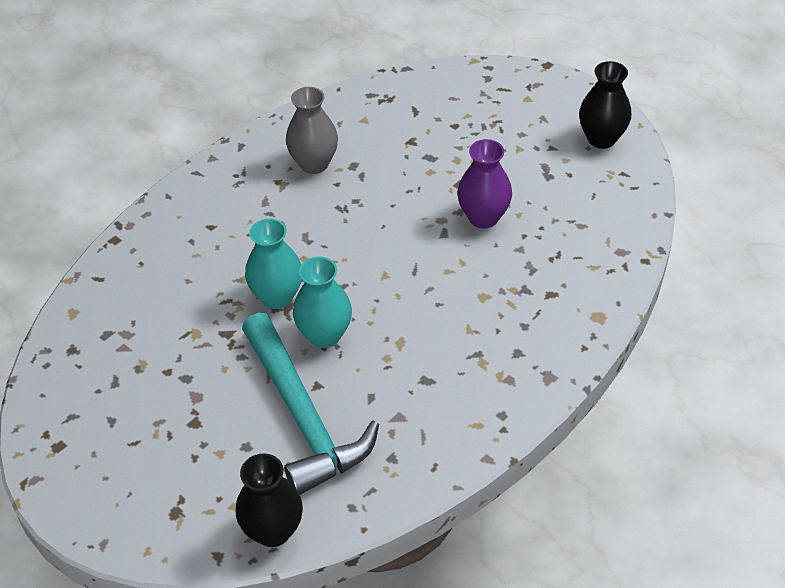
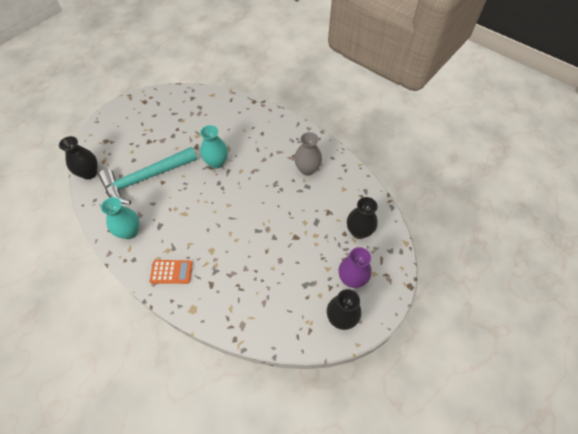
camera: 85 degrees right, 10 degrees up
turquoise vase [293,257,352,348] -> turquoise vase moved to [101,197,140,239]
purple vase [457,139,512,228] -> purple vase moved to [339,247,372,288]
none -> orange calculator [150,260,192,284]
none -> black vase [347,197,378,239]

